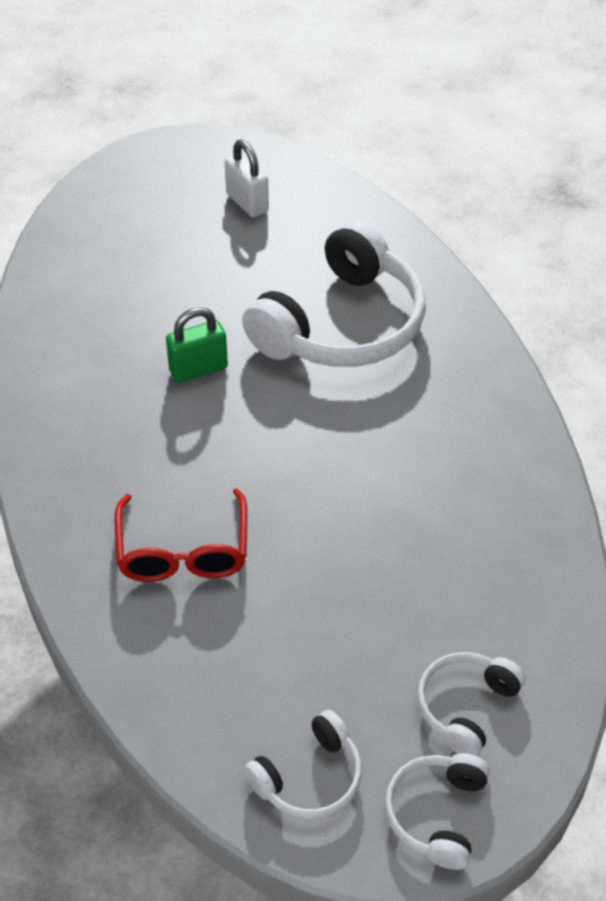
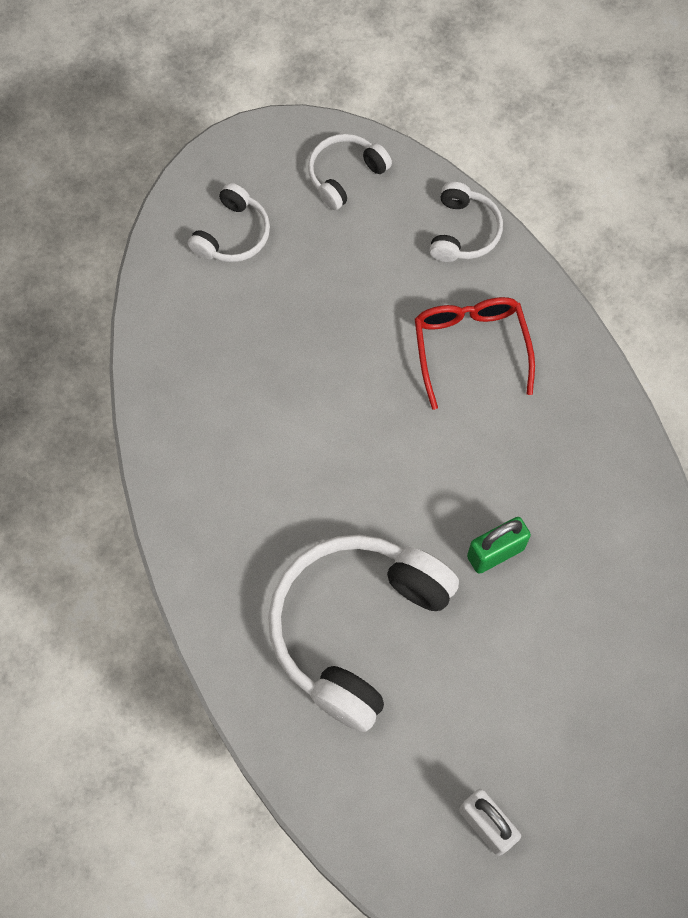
camera: 175 degrees right, 20 degrees up
white headphones [385,753,489,870] -> white headphones moved to [430,182,503,262]

